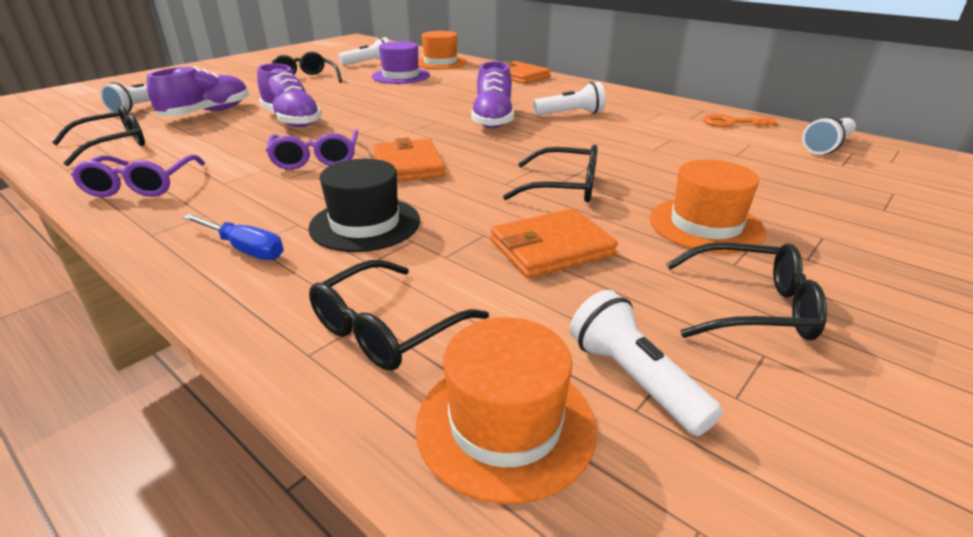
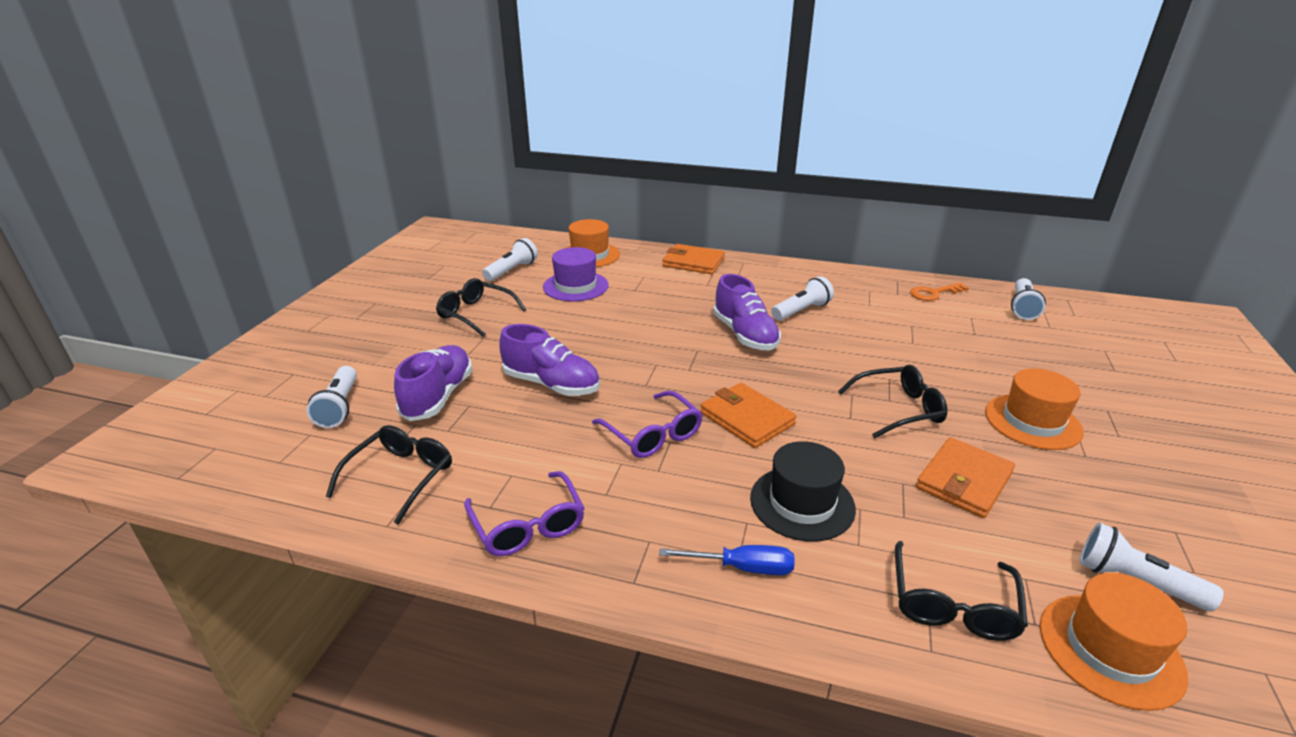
camera: 25 degrees left, 0 degrees up
black glasses [666,242,827,340] -> none

